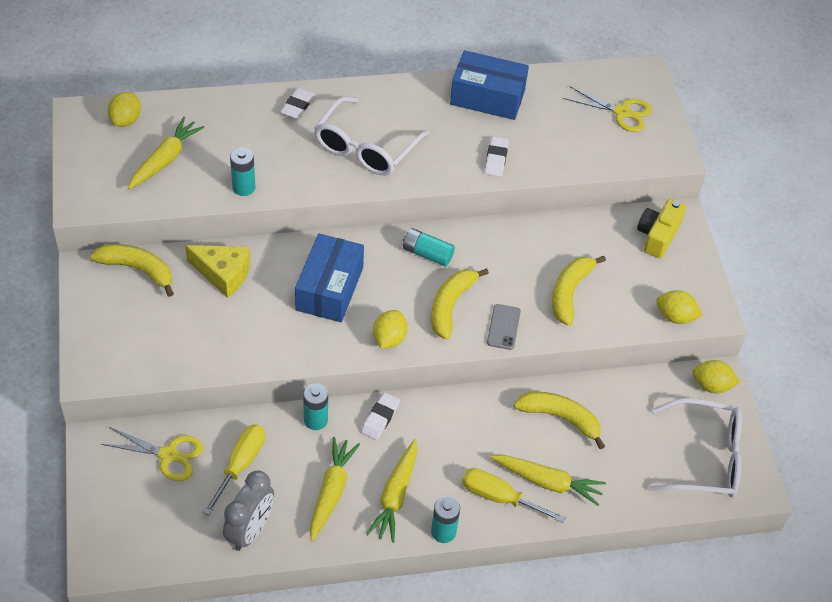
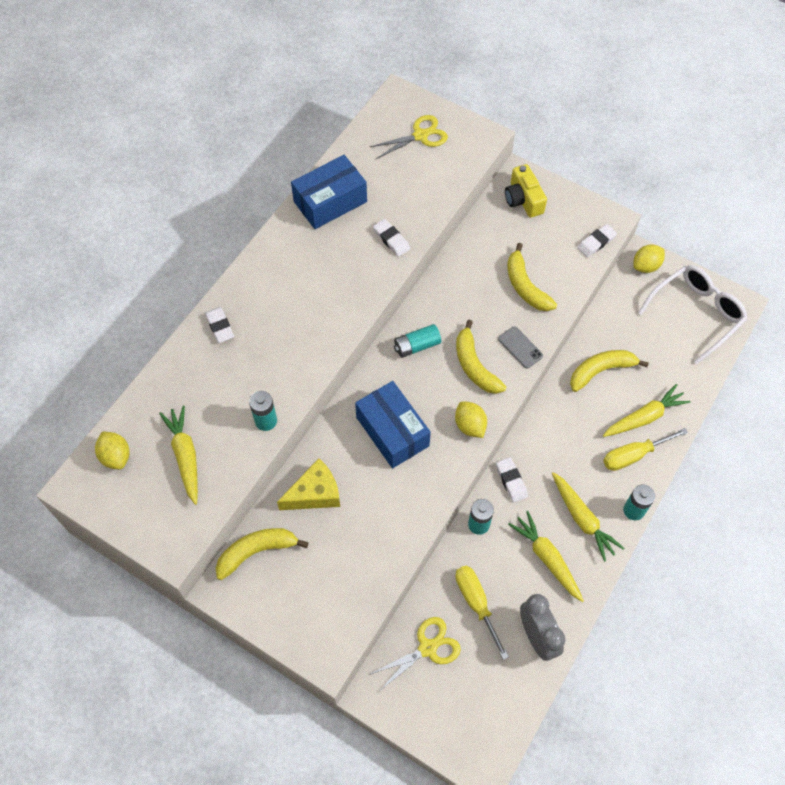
camera: 45 degrees left, 10 degrees up
white glasses [314,97,429,176] -> none
yellow lemon [656,290,703,324] -> white eraser [577,224,617,257]

